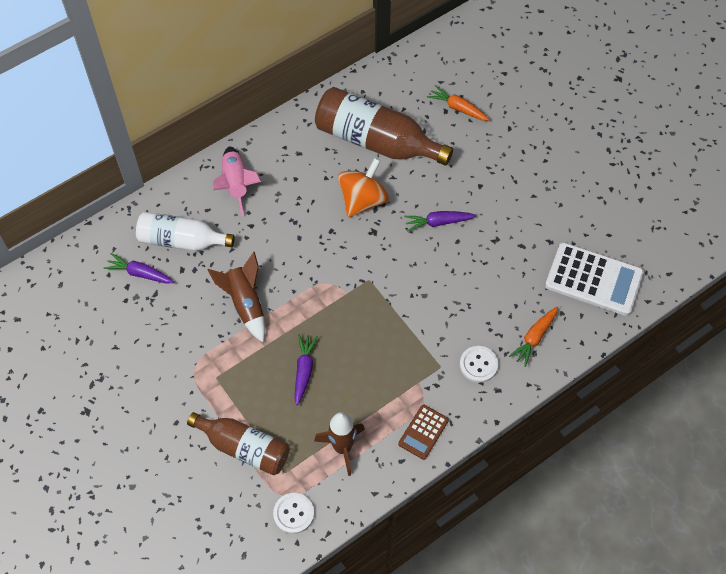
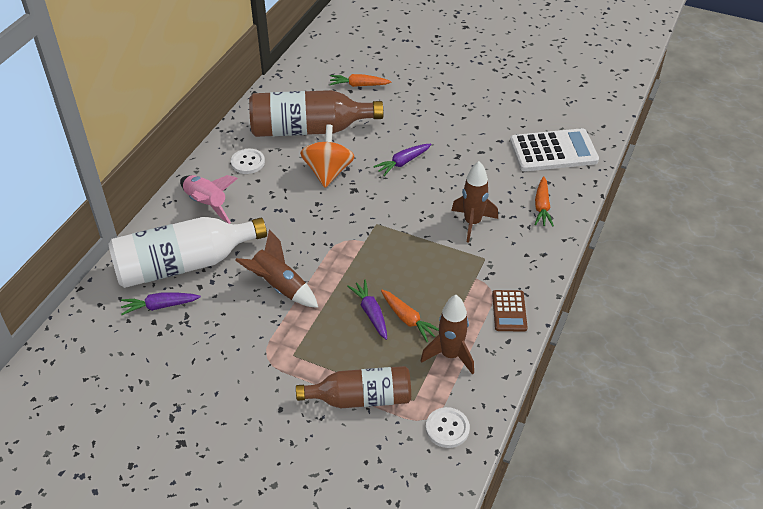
camera: 30 degrees left, 15 degrees down
white bottle [136,212,235,251] -> white bottle [108,217,267,288], size x1.52
white button [460,346,498,383] -> white button moved to [231,149,265,174]
none -> orange carrot [381,290,439,342]
none -> brown rocket [451,161,498,243]

